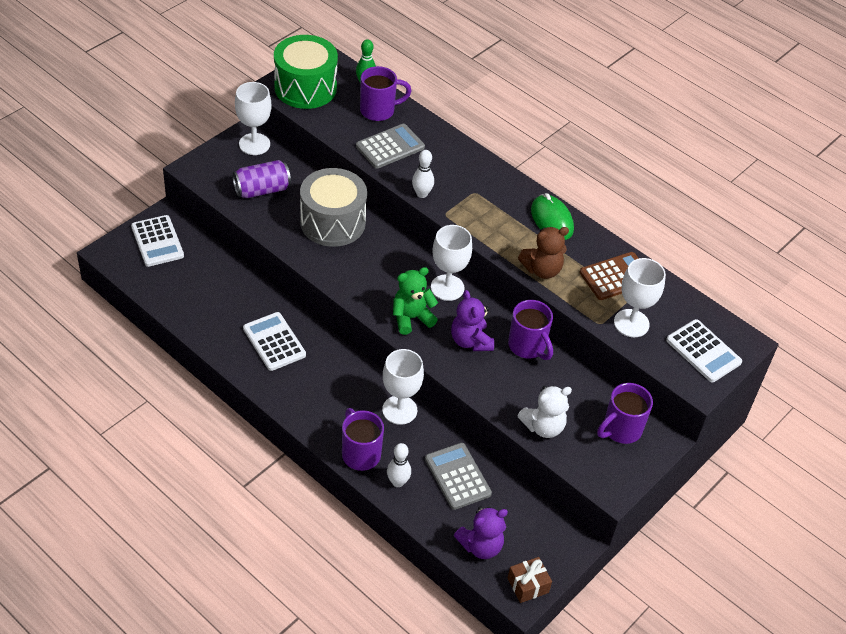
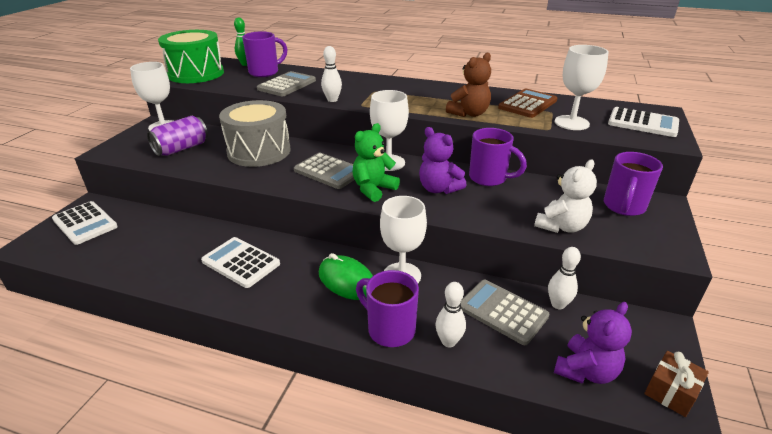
camera: 20 degrees left, 15 degrees down
green mouse [531,193,574,240] -> green mouse moved to [319,253,373,300]
none -> grey calculator [294,153,355,189]
none -> white bowling pin [548,247,581,309]

